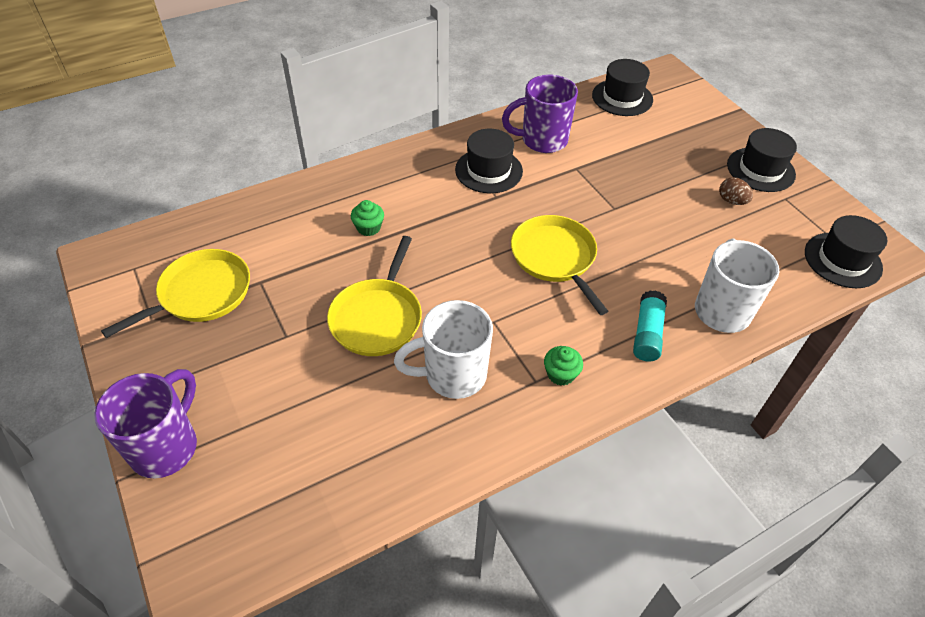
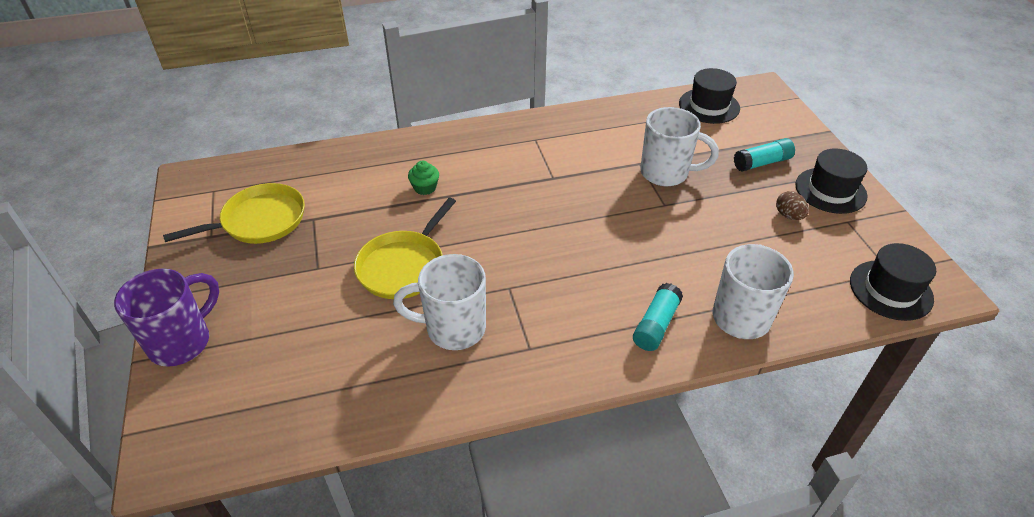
camera: 15 degrees right, 5 degrees down
black hat [455,129,523,193] -> none
purple mug [502,75,578,153] -> none
yellow pan [511,215,608,315] -> none
green cupcake [544,346,583,386] -> none
none -> white mug [640,107,719,186]
none -> turquoise glue stick [734,138,795,172]

